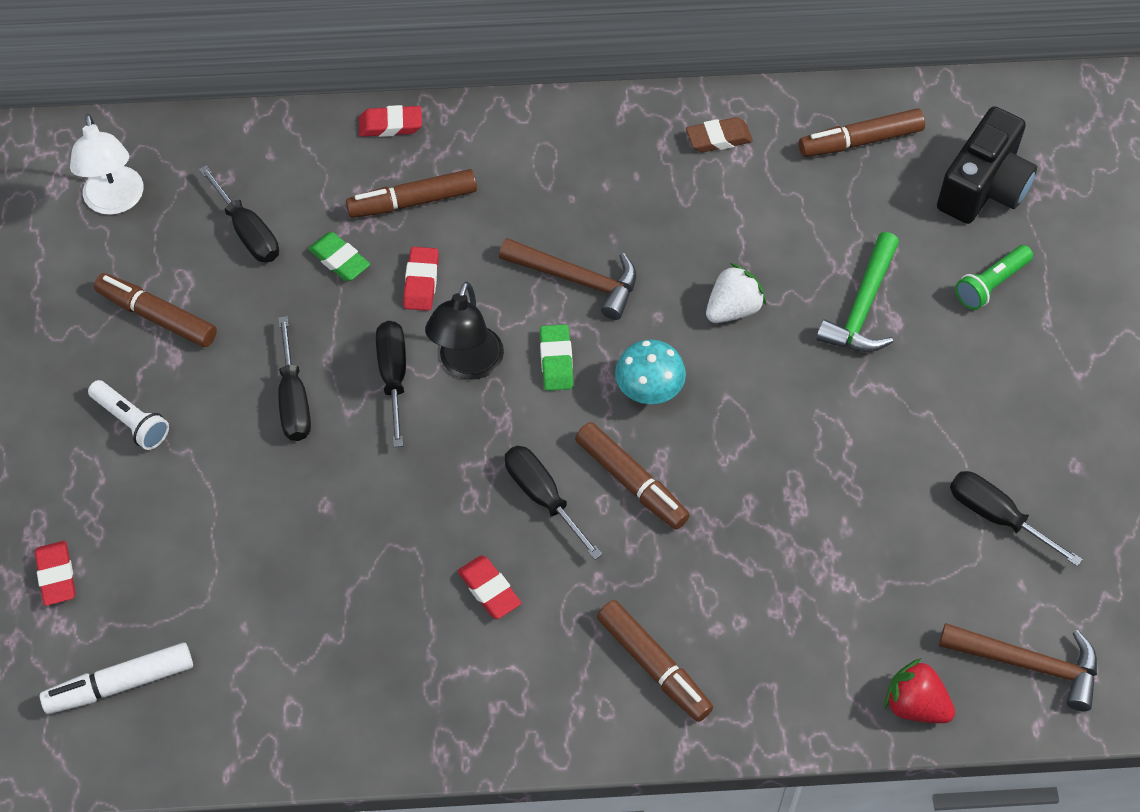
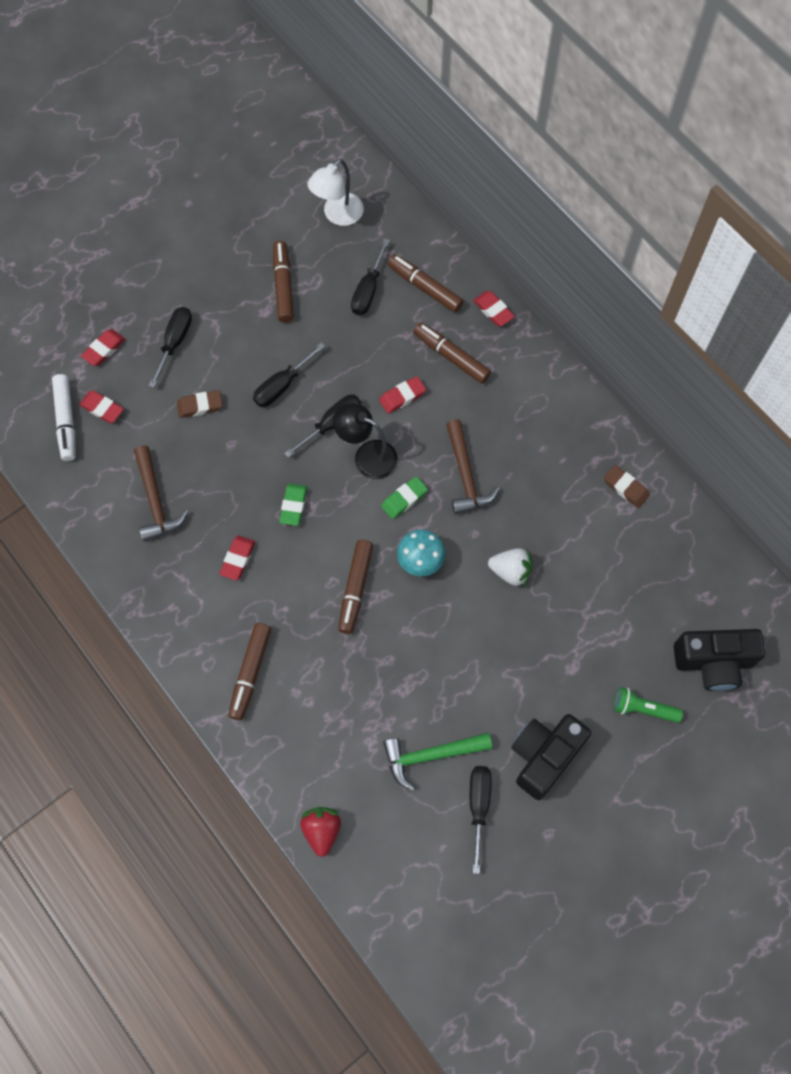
camera: 55 degrees right, 10 degrees up
white marker [40,642,193,714] -> white marker turned 135 degrees counterclockwise [52,374,76,461]
white flashlight [88,380,169,450] -> none
green eraser [308,232,370,281] -> green eraser moved to [279,483,307,526]
black lamp [425,281,504,380] -> black lamp turned 45 degrees clockwise [333,403,398,479]
black screwdriver [505,446,602,560] -> black screwdriver moved to [149,307,192,388]
brown marker [799,108,925,157] -> brown marker moved to [387,254,464,313]
green hammer [816,232,899,352] -> green hammer moved to [383,733,492,791]
brown hammer [939,623,1097,711] -> brown hammer moved to [134,445,188,542]
none -> red eraser [79,390,124,423]
none -> brown eraser [177,390,222,418]
none -> black camera [511,714,591,800]

